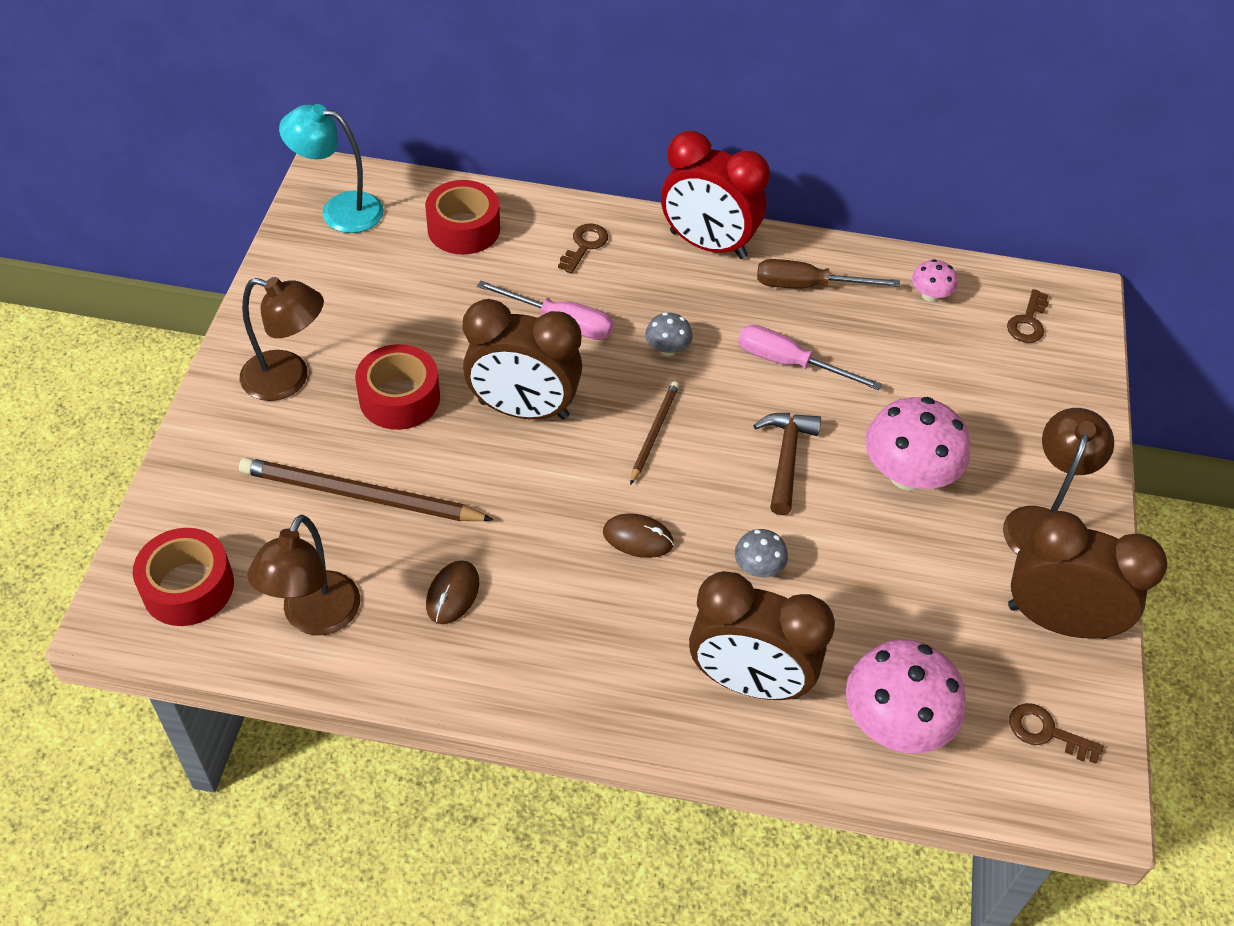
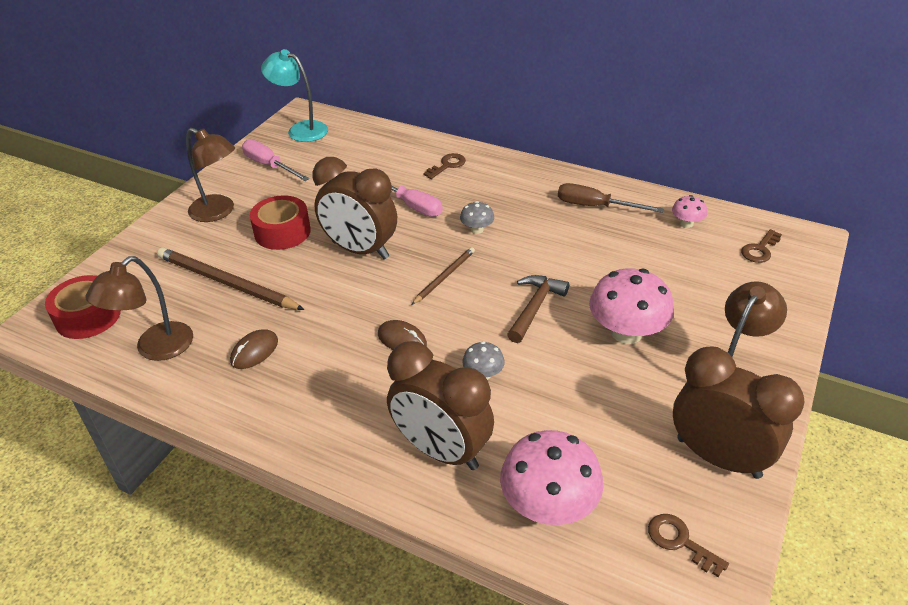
camera: 20 degrees right, 10 degrees down
red tape [425,180,500,255] -> none
red clock [661,131,770,259] -> none
pink screwdriver [738,325,882,390] -> pink screwdriver moved to [242,139,310,181]

